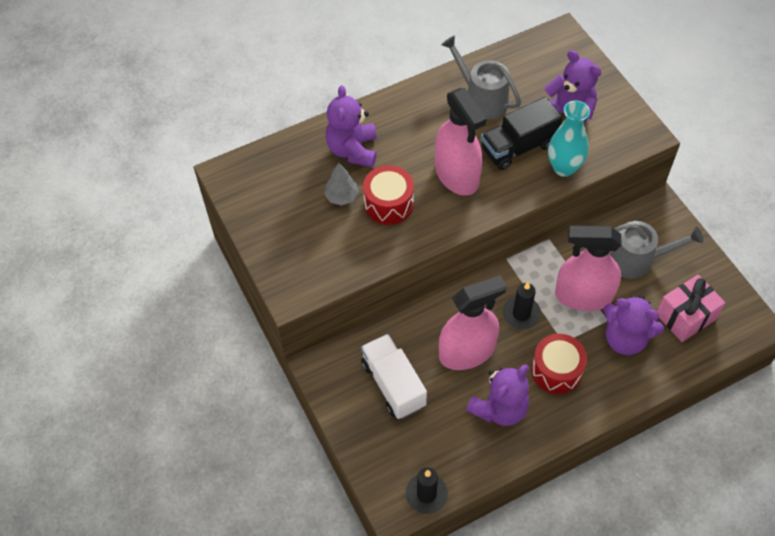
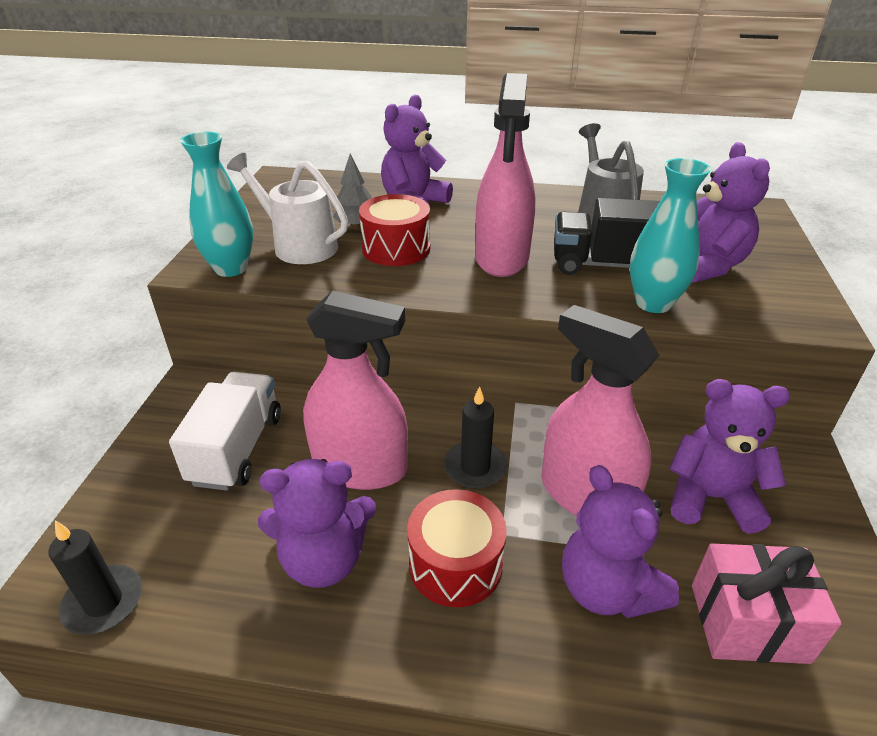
camera: 35 degrees right, 20 degrees down
grey watering can [609,221,703,279] -> purple teddy bear [669,379,790,533]
none -> turquoise vase [180,132,253,277]
none -> white watering can [227,153,348,264]

